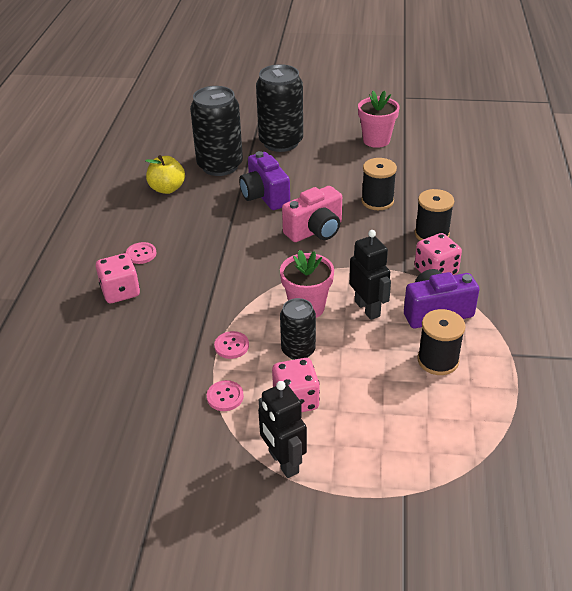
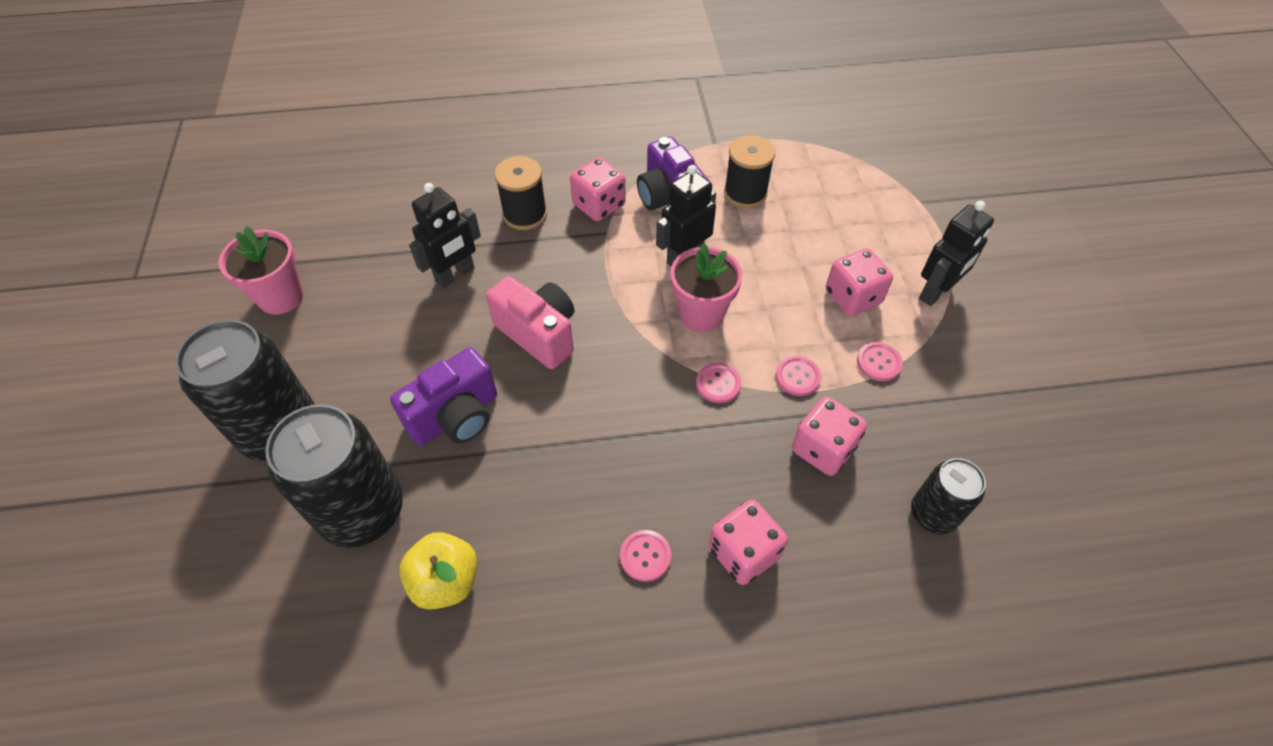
camera: 105 degrees left, 15 degrees up
black can [280,298,316,360] -> black can moved to [911,458,986,534]
black spool [361,158,397,210] -> black robot [409,183,481,289]
none -> pink button [696,363,741,403]
none -> pink dice [792,397,867,476]

